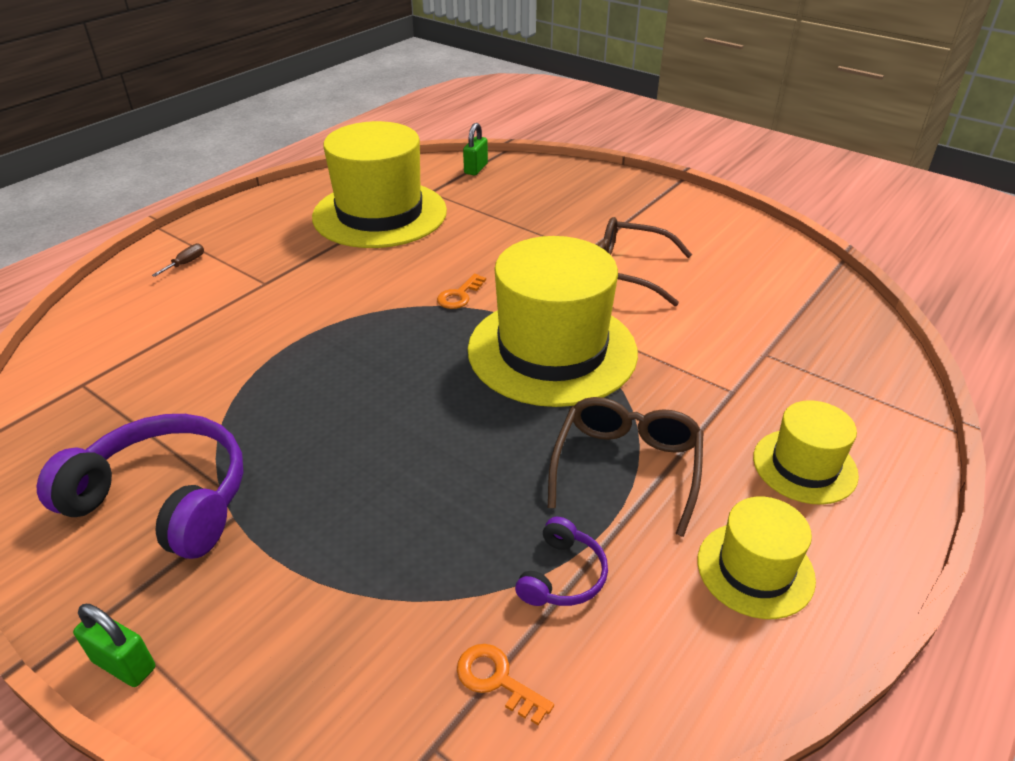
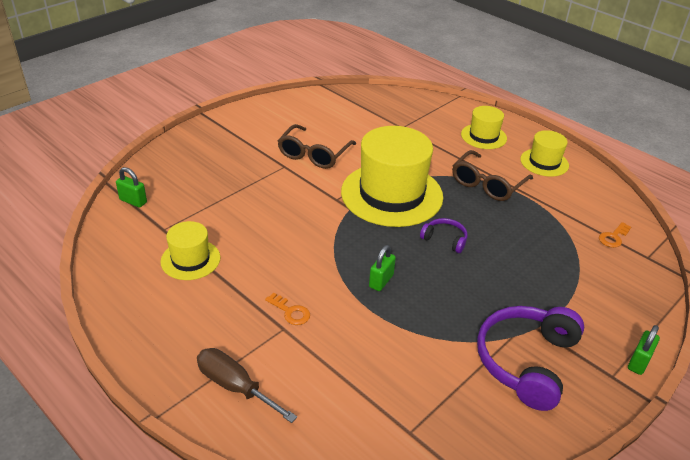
camera: 85 degrees left, 0 degrees up
brown screwdriver [152,244,204,277] -> brown screwdriver [197,348,297,423], size x2.11
yellow hat [312,121,447,248] -> yellow hat [161,221,220,280], size x0.51
orange key [437,274,486,309] -> orange key moved to [265,293,310,325]
purple headphones [515,517,608,606] -> purple headphones moved to [420,218,467,253]
brown glasses [548,397,703,537] -> brown glasses turned 75 degrees counterclockwise [452,150,533,201]
none -> green padlock [369,245,396,291]

